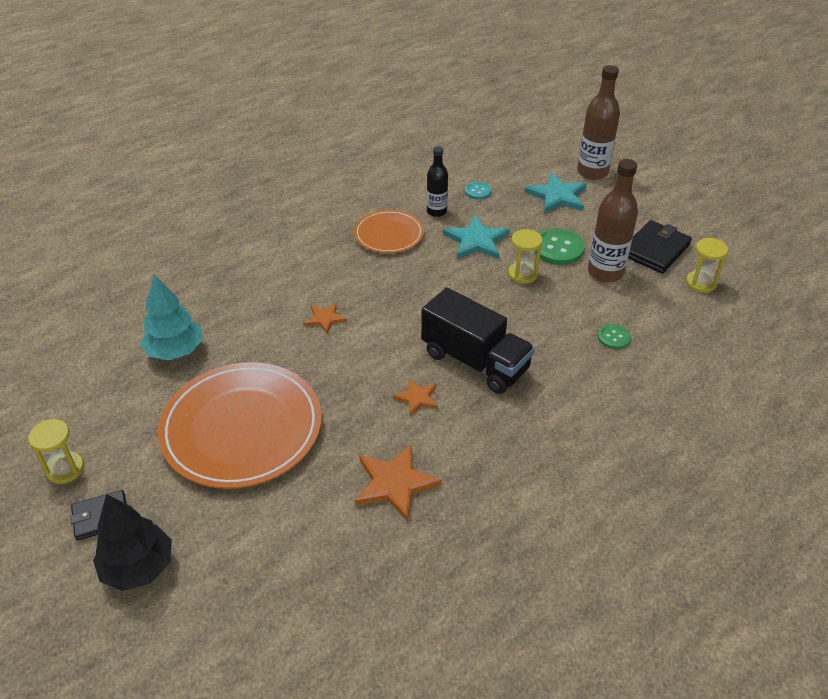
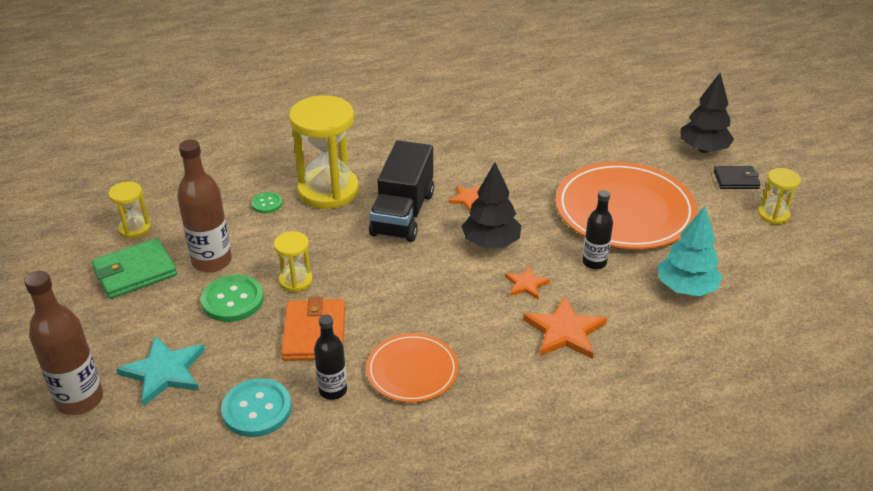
camera: 160 degrees left, 5 degrees down
orange star [355,444,442,522] -> orange star moved to [523,296,607,359]
black truck [421,288,535,394] -> black truck turned 135 degrees counterclockwise [369,140,434,242]
turquoise star [443,215,510,259] -> orange wallet [281,296,345,361]
turquoise button [465,182,491,199] -> turquoise button [221,378,292,437], size x1.78
black wallet [628,220,692,274] -> green wallet [92,238,177,299]
none -> yellow hourglass [289,95,359,209]
none -> black tree [461,163,521,248]
none -> black bottle [582,190,613,269]

